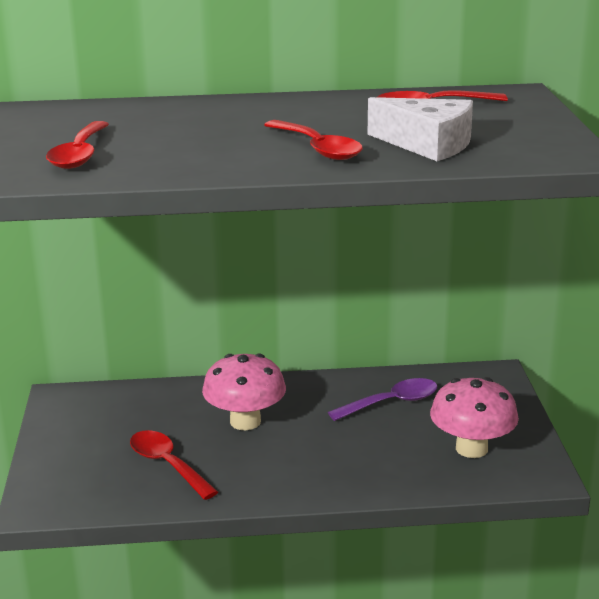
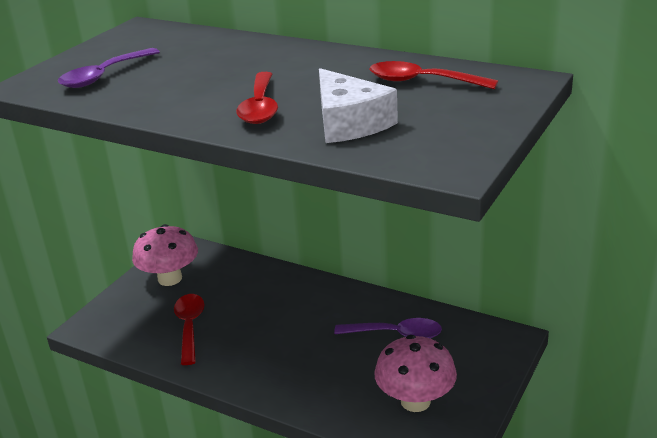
camera: 35 degrees right, 5 degrees up
red spoon [46,121,109,169] -> purple spoon [58,48,160,88]
pink mushroom [202,353,286,430] -> pink mushroom moved to [132,224,198,286]

